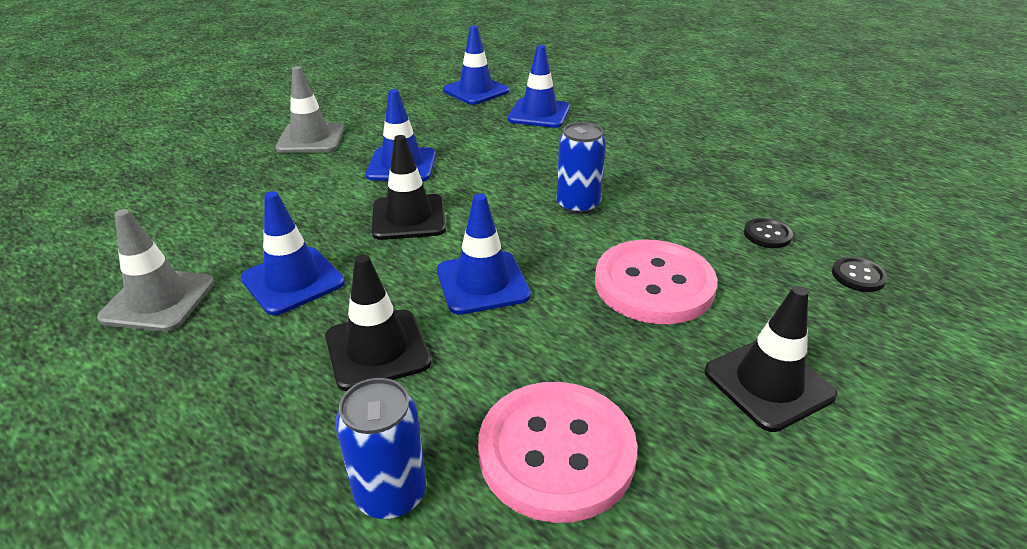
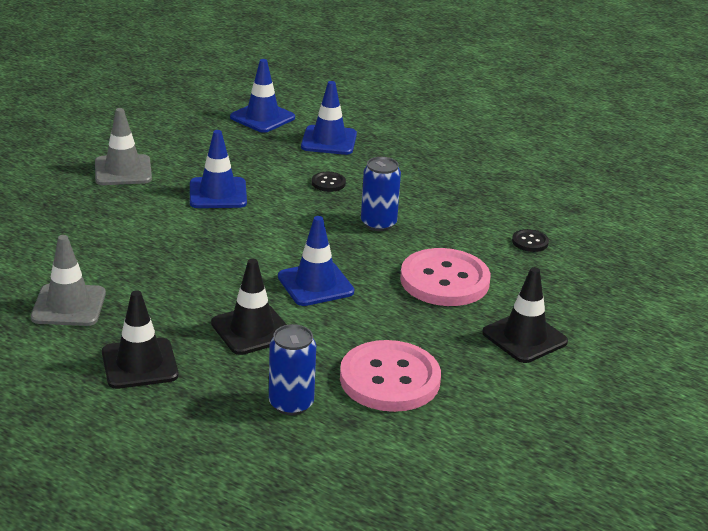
camera: 10 degrees left, 5 degrees down
blue traffic cone [241,191,345,315] -> none
black traffic cone [372,135,446,240] -> black traffic cone moved to [102,290,178,389]
black button [832,257,888,292] -> black button moved to [312,172,346,192]

